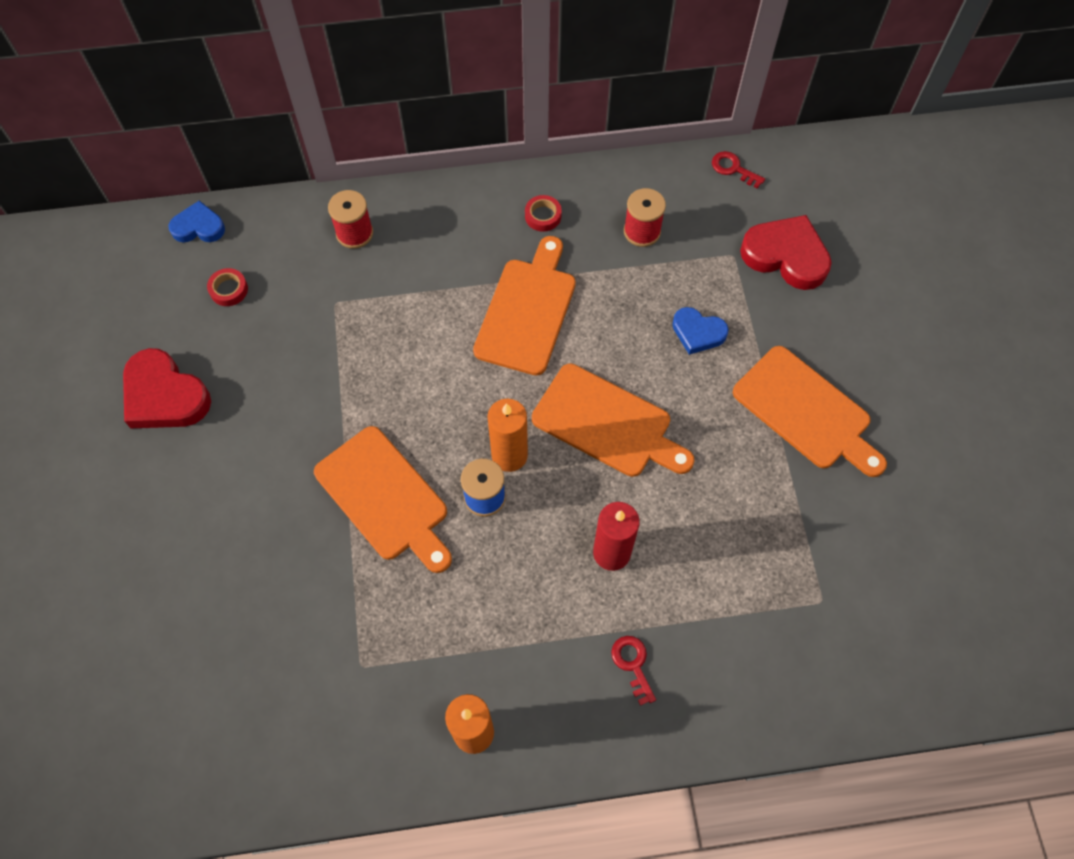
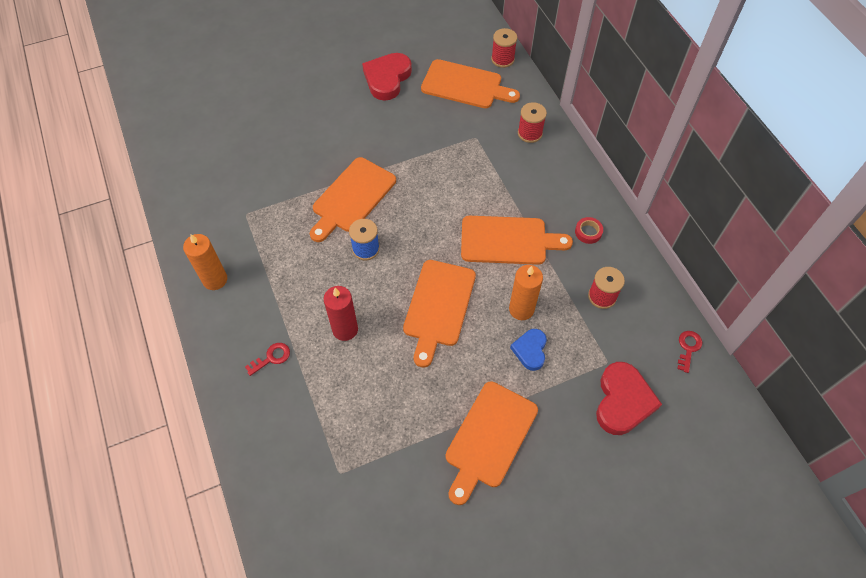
camera: 75 degrees right, 5 degrees down
blue heart [168,201,225,242] -> red spool [491,28,517,68]
red tape [207,268,248,306] -> orange cutting board [421,59,520,108]
orange candle [488,399,528,472] -> orange candle moved to [509,265,543,320]

